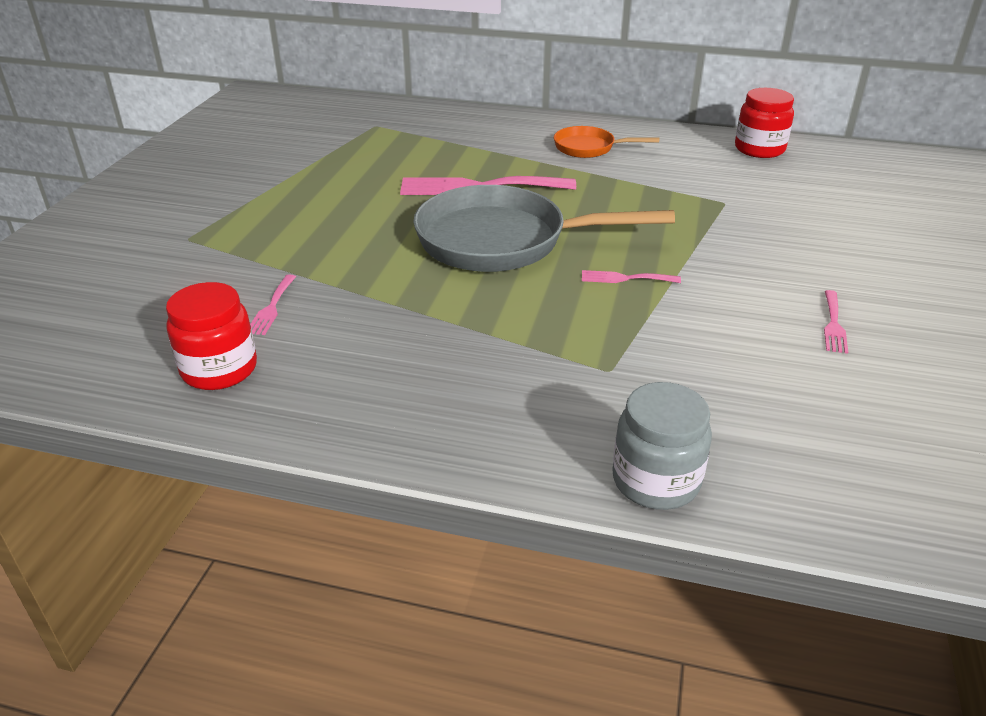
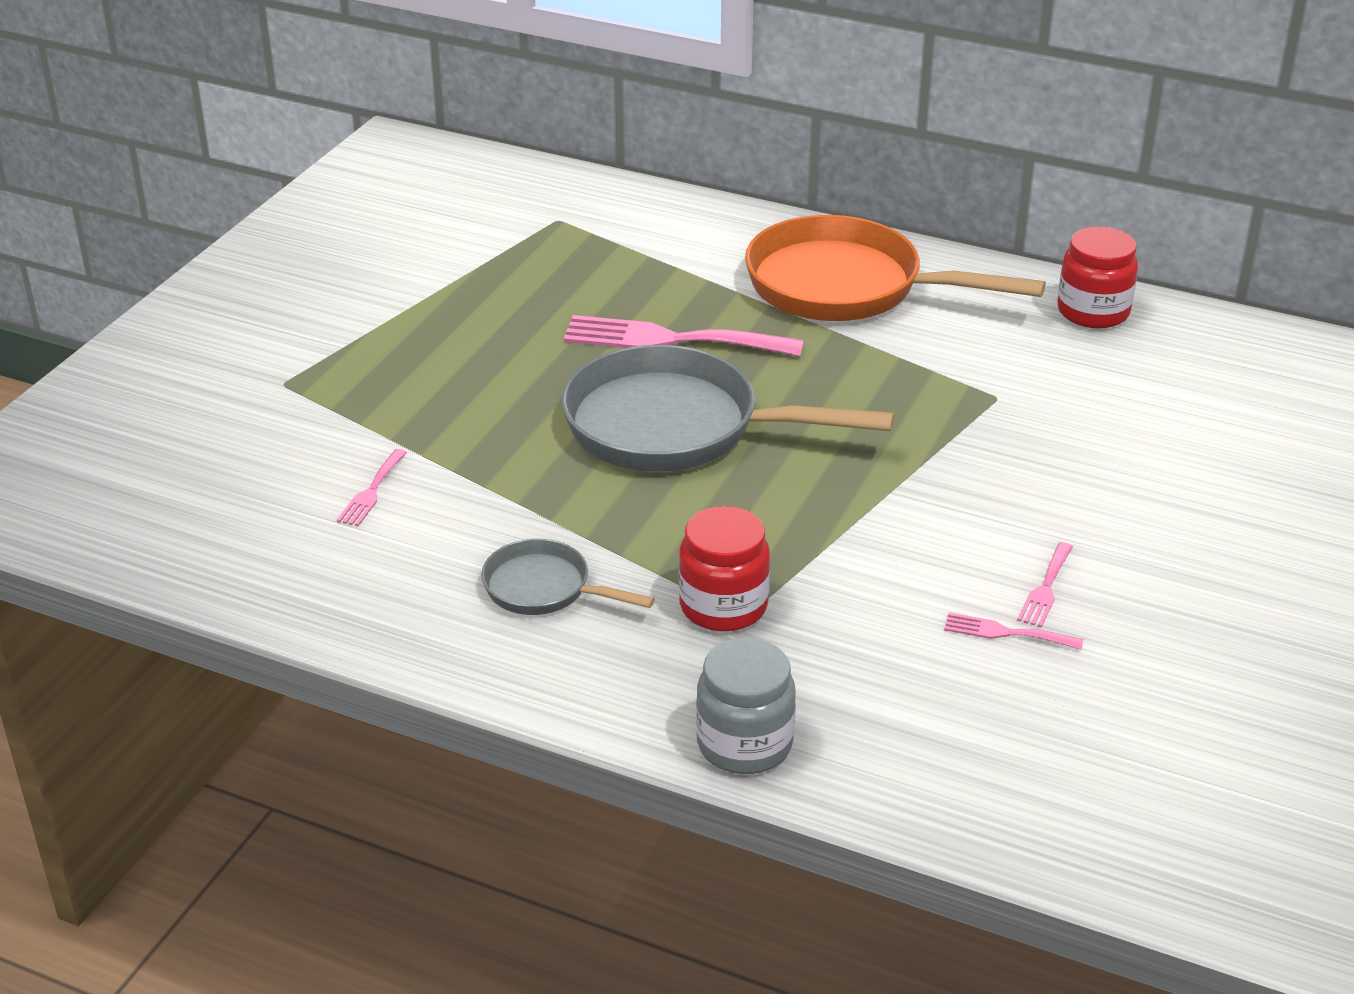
camera: 10 degrees right, 0 degrees up
red jar [166,282,257,390] -> red jar moved to [679,506,770,631]
orange pan [554,126,659,158] -> orange pan [745,215,1046,321], size x2.01
pink fork [582,270,681,283] -> pink fork moved to [944,613,1083,650]
none -> grey pan [481,539,655,615]

